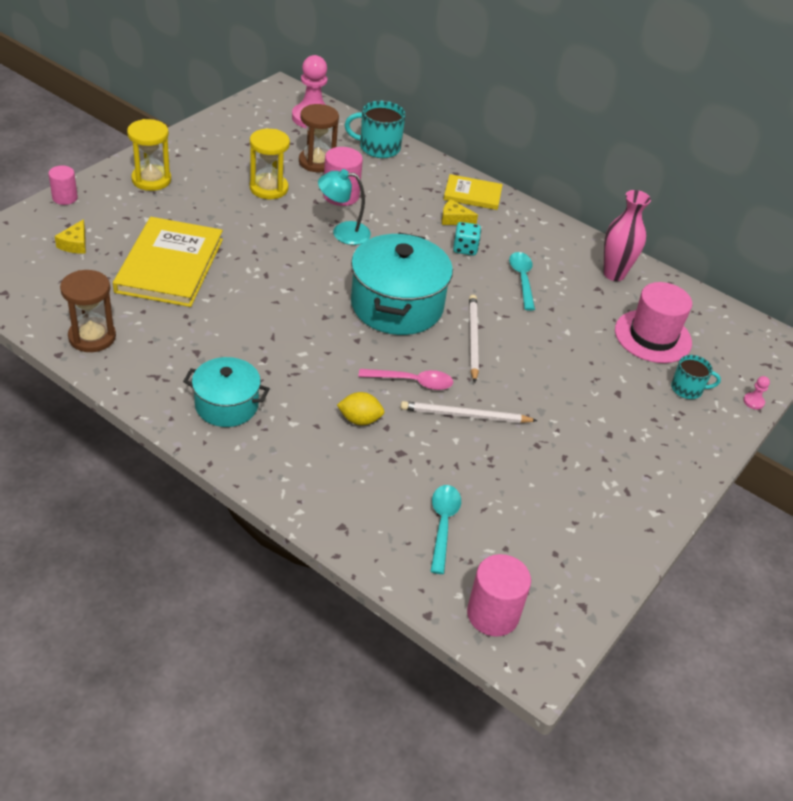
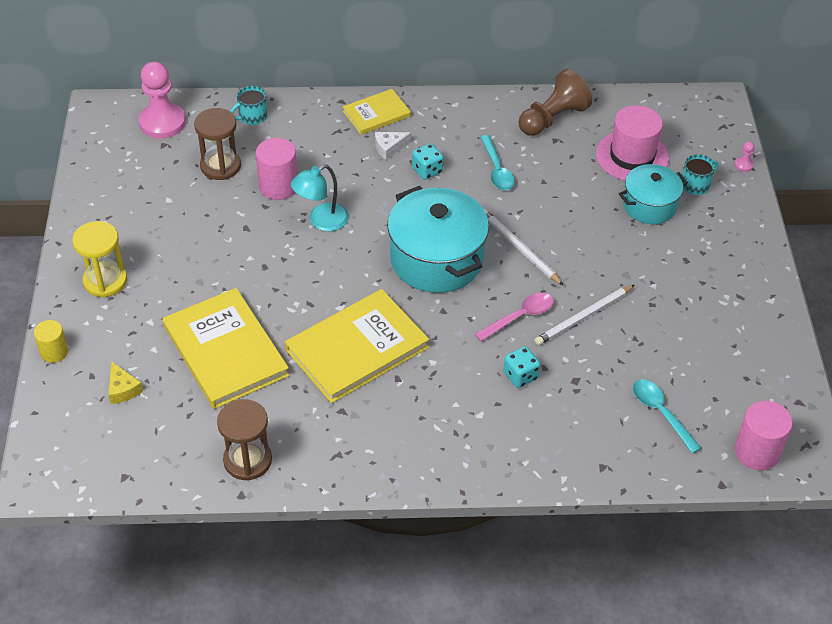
camera: 35 degrees left, 5 degrees up
pink cylinder [48,166,78,205] -> yellow cylinder [34,320,68,363]
turquoise pot [183,357,270,427] -> turquoise pot moved to [619,164,688,224]
yellow hourglass [250,129,290,199] -> none
yellow lemon [337,392,384,425] -> turquoise dice [503,347,540,388]
turquoise mug [345,101,406,158] -> turquoise mug [230,86,267,125], size x0.63
yellow cheese [442,199,478,225] -> white cheese [375,132,411,160]
turquoise spoon [509,252,535,311] -> turquoise spoon turned 150 degrees counterclockwise [480,135,515,190]
pink vase [604,190,651,281] -> brown pawn [518,69,592,136]
none -> yellow book [285,289,429,403]

